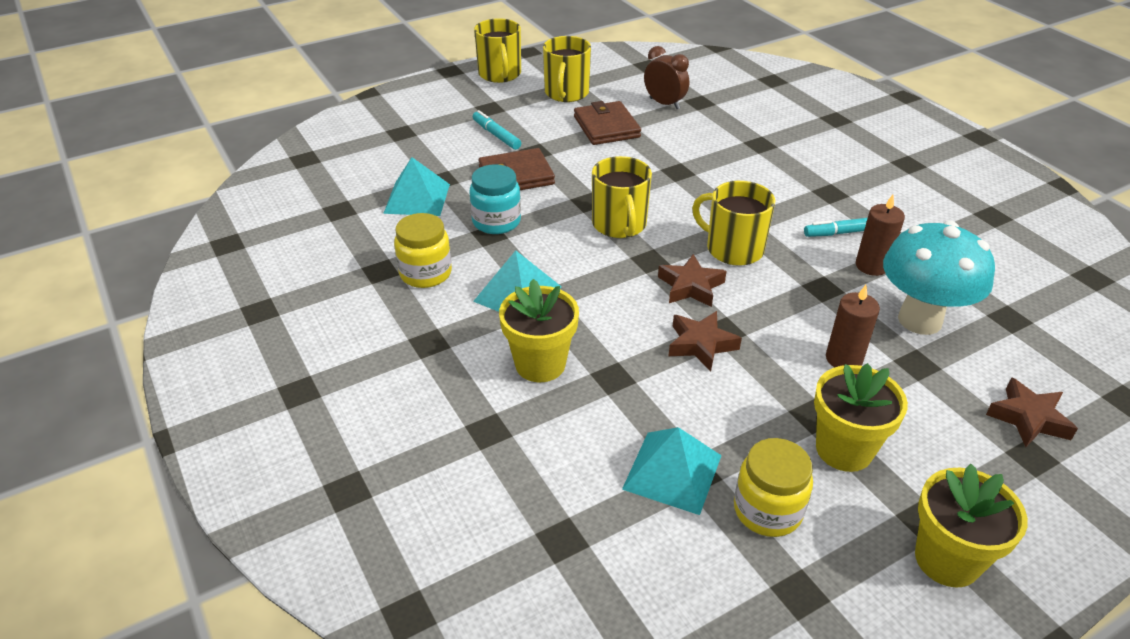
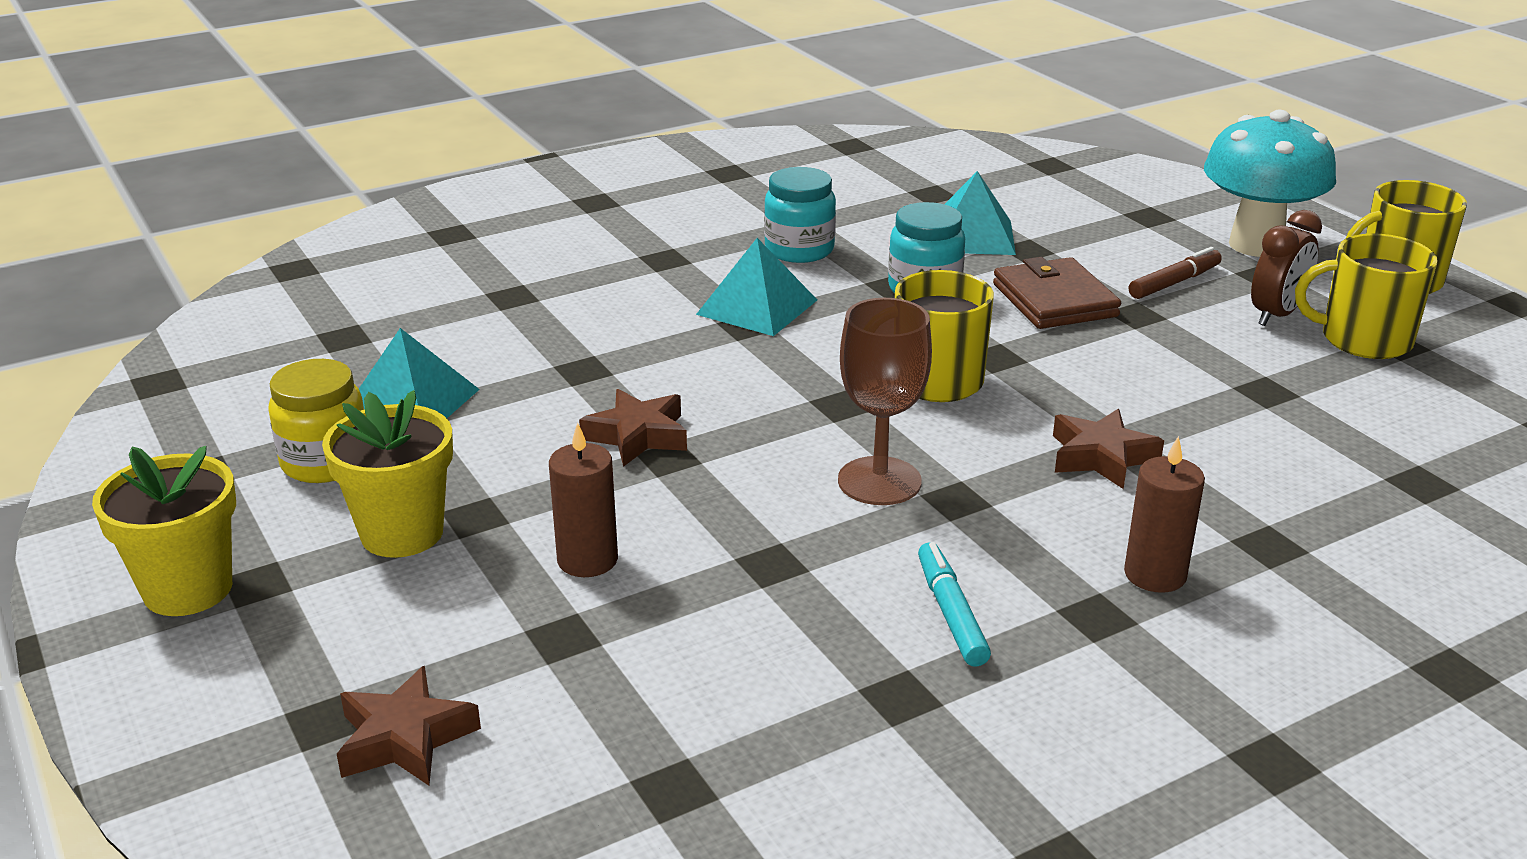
camera: 90 degrees right, 10 degrees down
yellow jar [394,213,452,288] -> turquoise jar [764,167,836,263]
turquoise marker [473,110,521,150] -> brown marker [1129,247,1222,299]
yellow flower pot [499,279,579,382] -> none
brown wallet [574,101,641,145] -> none
brown clock [644,46,689,109] -> brown clock moved to [1251,210,1322,326]
brown star [658,254,727,307] -> brown star moved to [1053,409,1164,489]
yellow mug [692,181,775,266] -> brown goblet [838,298,932,505]
brown candle [856,195,905,276] -> brown candle moved to [1124,436,1205,593]
turquoise mushroom [883,221,995,335] -> turquoise mushroom moved to [1204,109,1336,257]

